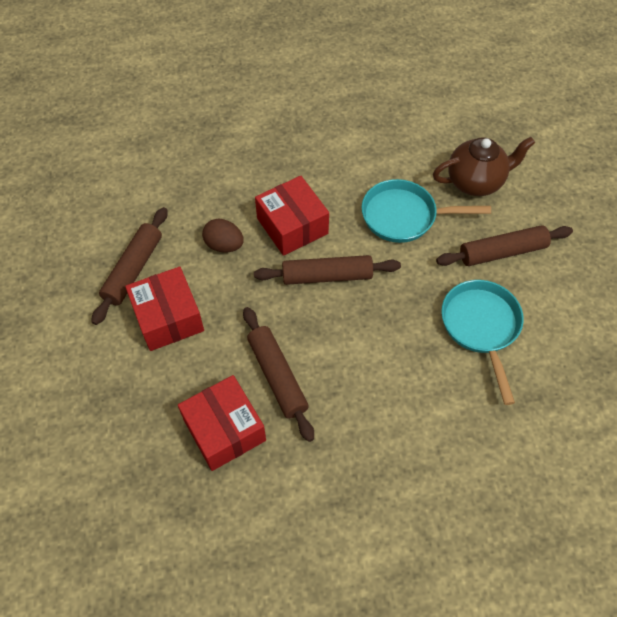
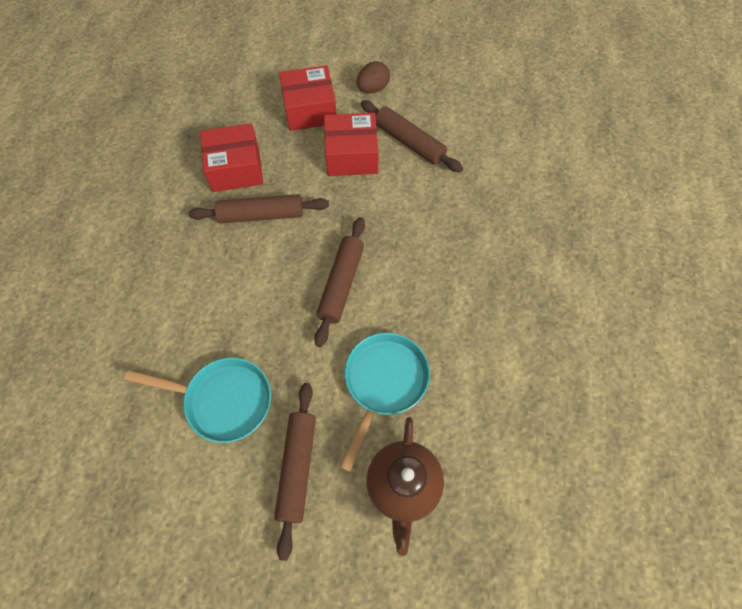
camera: 110 degrees right, 5 degrees up
brown egg [202,219,244,253] -> brown egg moved to [357,61,390,93]
red box [255,176,329,256] -> red box moved to [279,65,337,131]

